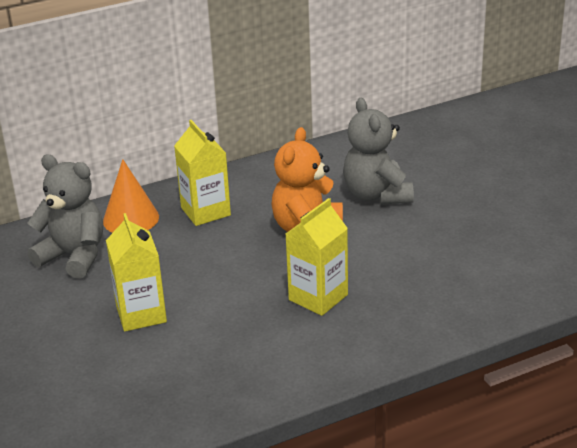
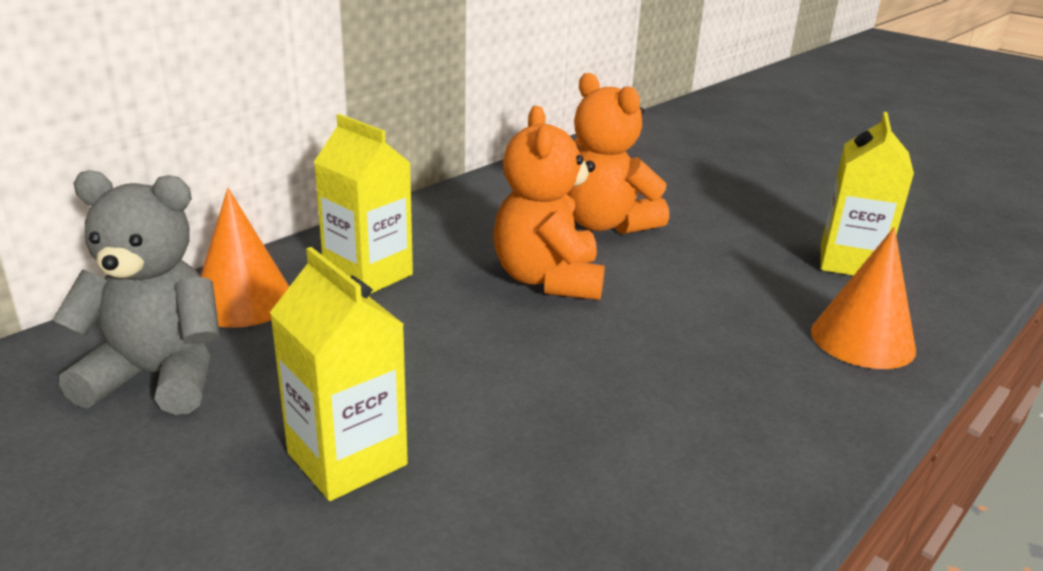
camera: 25 degrees left, 5 degrees down
yellow carton [286,198,348,316] -> yellow carton moved to [821,112,914,276]
grey teddy bear [343,98,414,205] -> orange teddy bear [567,73,669,234]
none -> orange cone [811,227,916,369]

